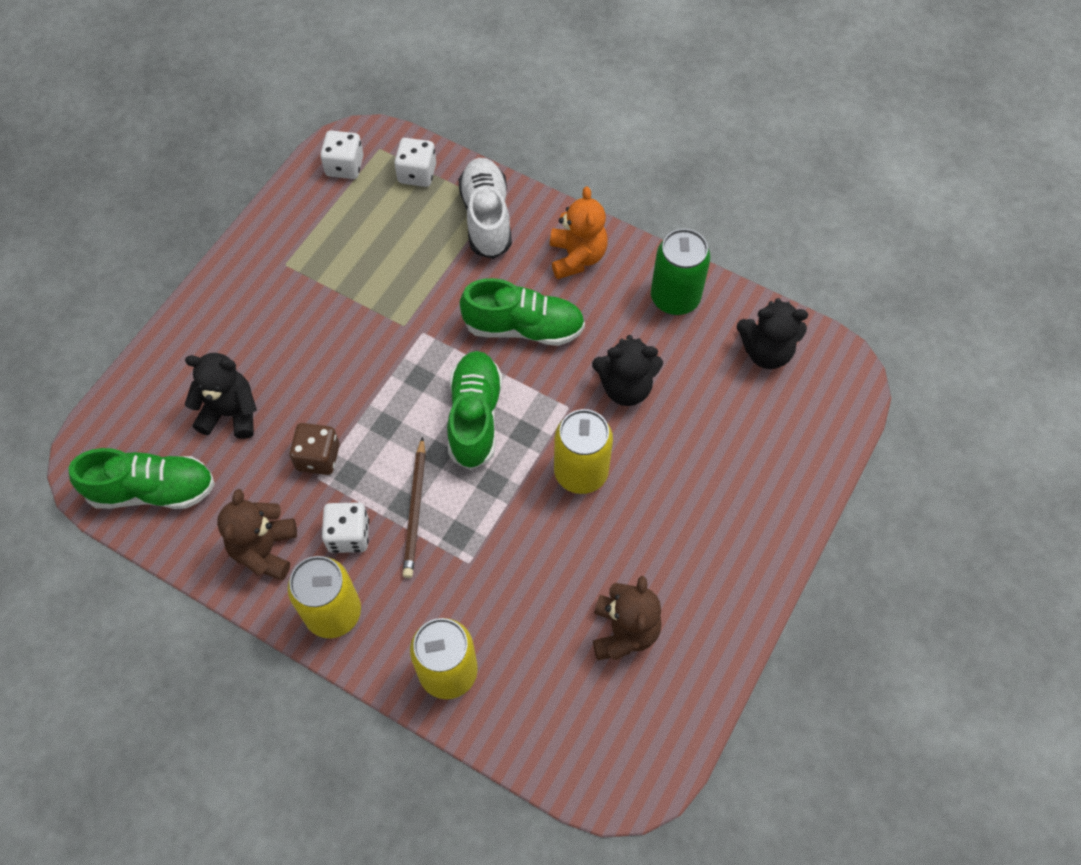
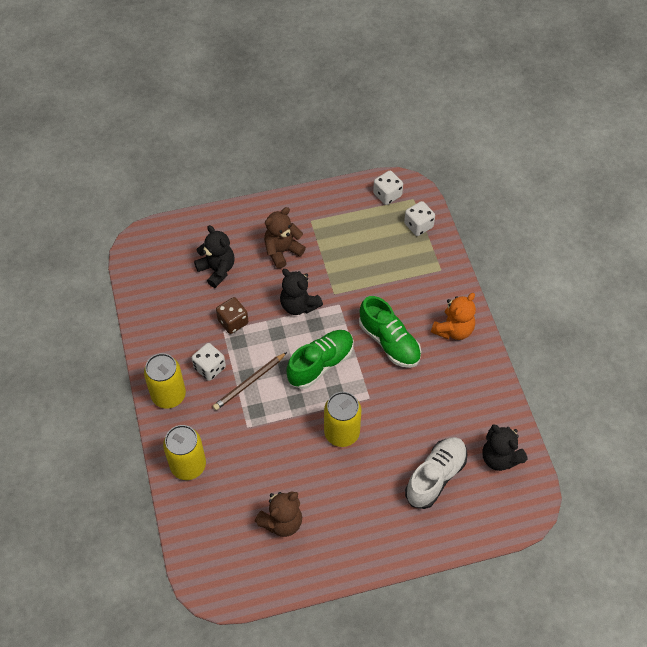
camera: 45 degrees right, 5 degrees down
green shoe [69,448,215,509] -> none
brown teddy bear [217,489,297,580] -> brown teddy bear moved to [264,207,306,269]
white shoe [458,158,512,259] -> white shoe moved to [405,437,468,509]
black teddy bear [592,335,663,406] -> black teddy bear moved to [280,269,323,315]
green can [651,229,711,315] -> none

